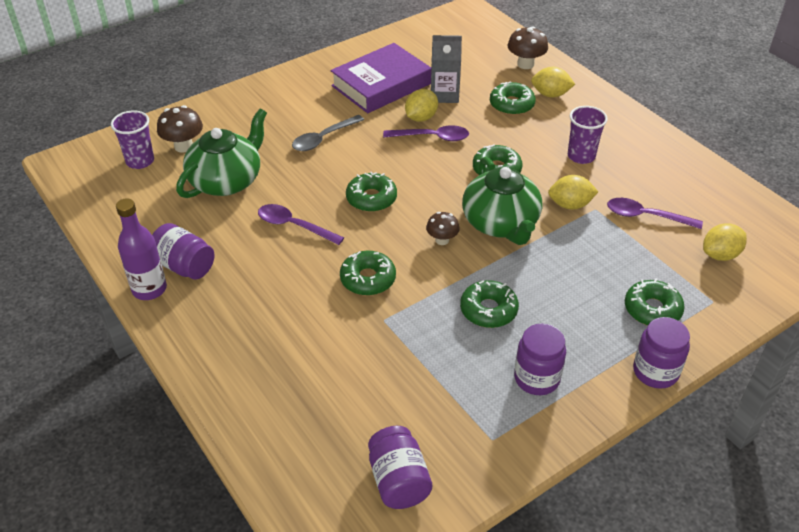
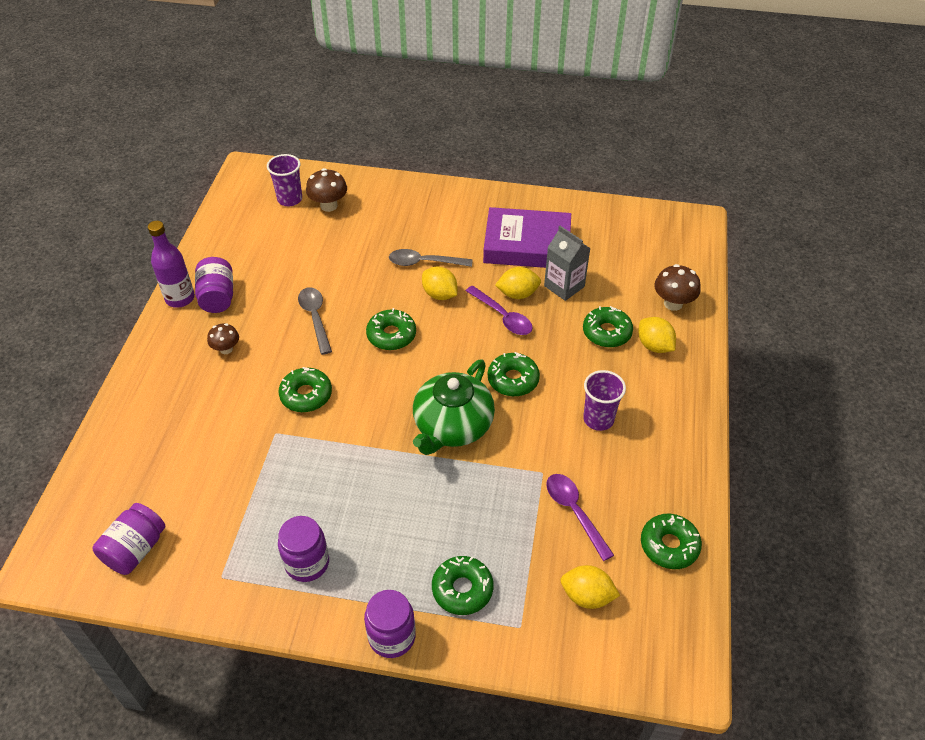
camera: 45 degrees right, 5 degrees up
green teapot [176,109,267,198] -> none
purple spoon [258,204,344,245] -> grey spoon [298,287,332,355]
brown mushroom [426,212,460,245] -> brown mushroom moved to [207,323,239,354]
green donut [460,280,519,328] -> green donut moved to [641,514,702,569]
yellow lemon [548,175,598,209] -> yellow lemon moved to [422,266,457,300]

